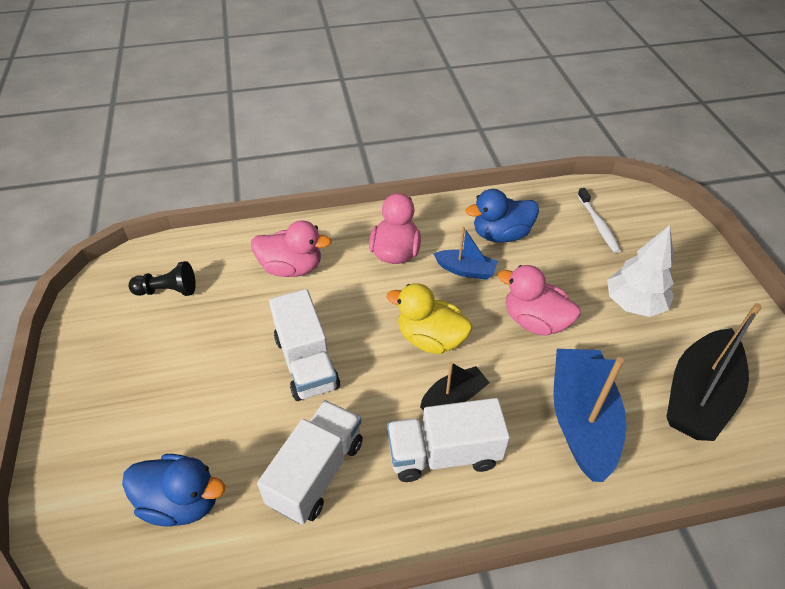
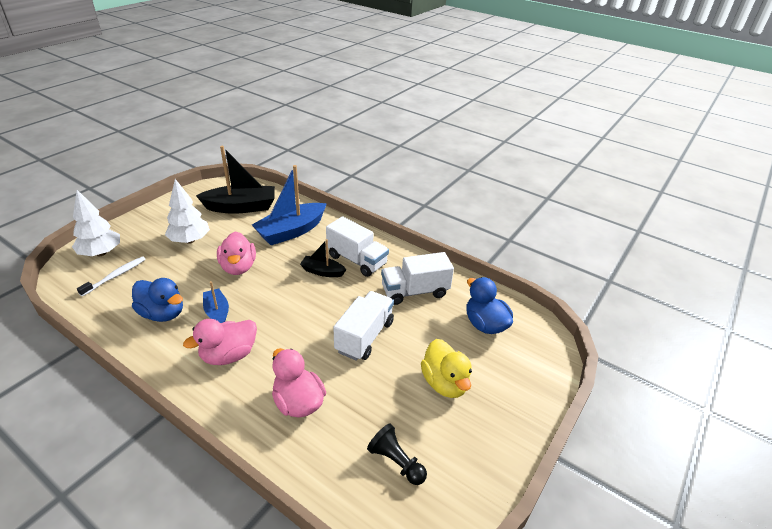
camera: 135 degrees left, 10 degrees down
yellow duck [387,283,472,354] -> yellow duck moved to [421,339,472,398]
none -> white tree [72,190,120,256]

